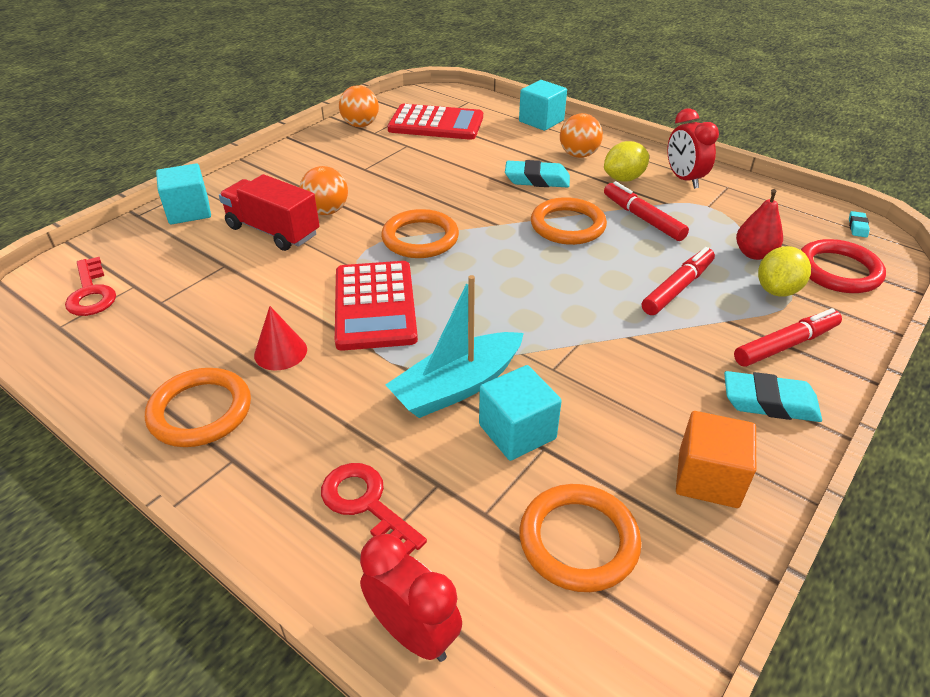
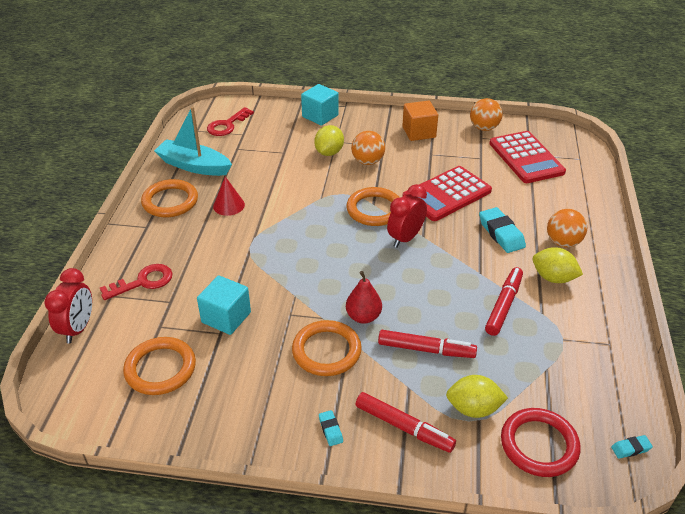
camera: 60 degrees right, 0 degrees up
red truck [219,174,320,251] -> yellow lemon [314,125,344,156]
red key [321,463,427,555] -> red key turned 45 degrees clockwise [100,264,173,300]
red calculator [335,261,418,351] -> red calculator moved to [402,166,492,221]
turquoise boat [385,275,524,418] -> turquoise boat moved to [154,107,232,176]
turquoise cube [519,80,567,131] -> none
orange ring [531,197,607,245] -> orange ring moved to [292,320,362,376]
red clock [667,108,719,189] -> red clock moved to [387,184,427,248]
orange cube [676,411,756,508] -> orange cube moved to [402,101,438,141]
turquoise eraser [724,371,822,422] -> turquoise eraser [319,410,343,446], size x0.50
red pear [736,189,783,260] -> red pear moved to [346,271,382,324]

